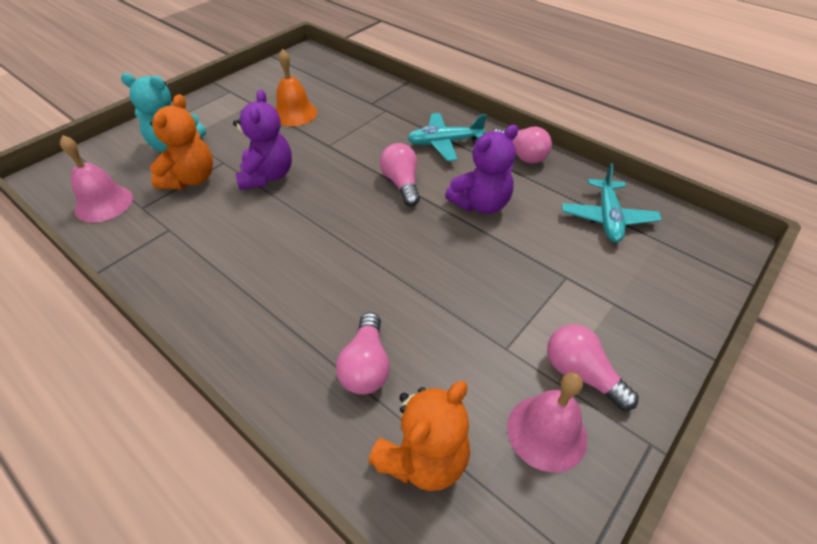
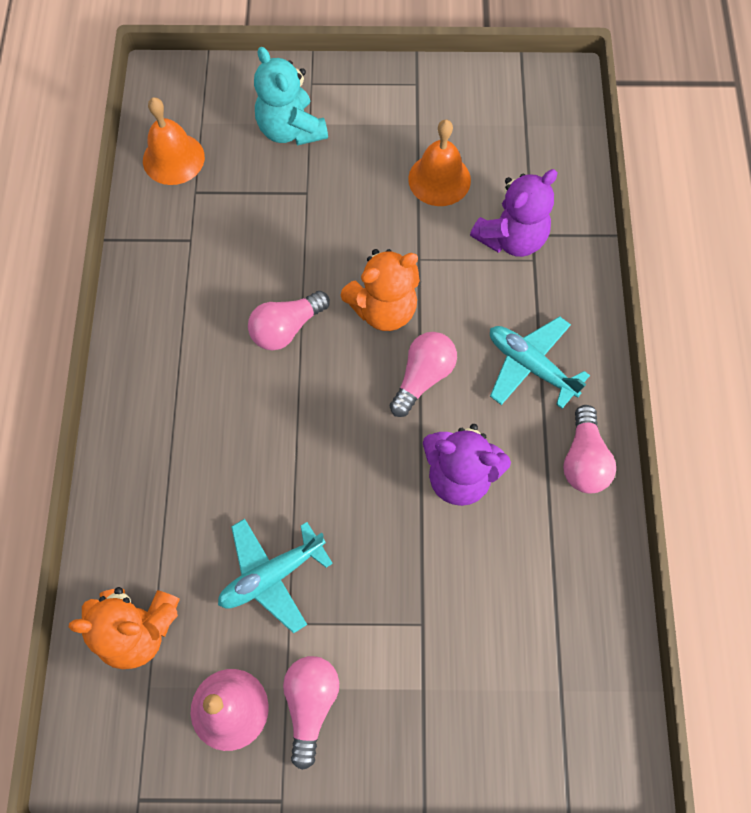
camera: 50 degrees right, 20 degrees up
pink bell [60,135,133,222] -> orange bell [143,97,205,185]
orange teddy bear [150,94,213,189] -> orange teddy bear moved to [341,249,420,331]
purple teddy bear [233,89,292,190] -> purple teddy bear moved to [470,169,557,257]
pink light bulb [336,312,390,394] -> pink light bulb moved to [248,291,330,350]
turquoise plane [562,163,662,242] -> turquoise plane moved to [218,519,333,633]

